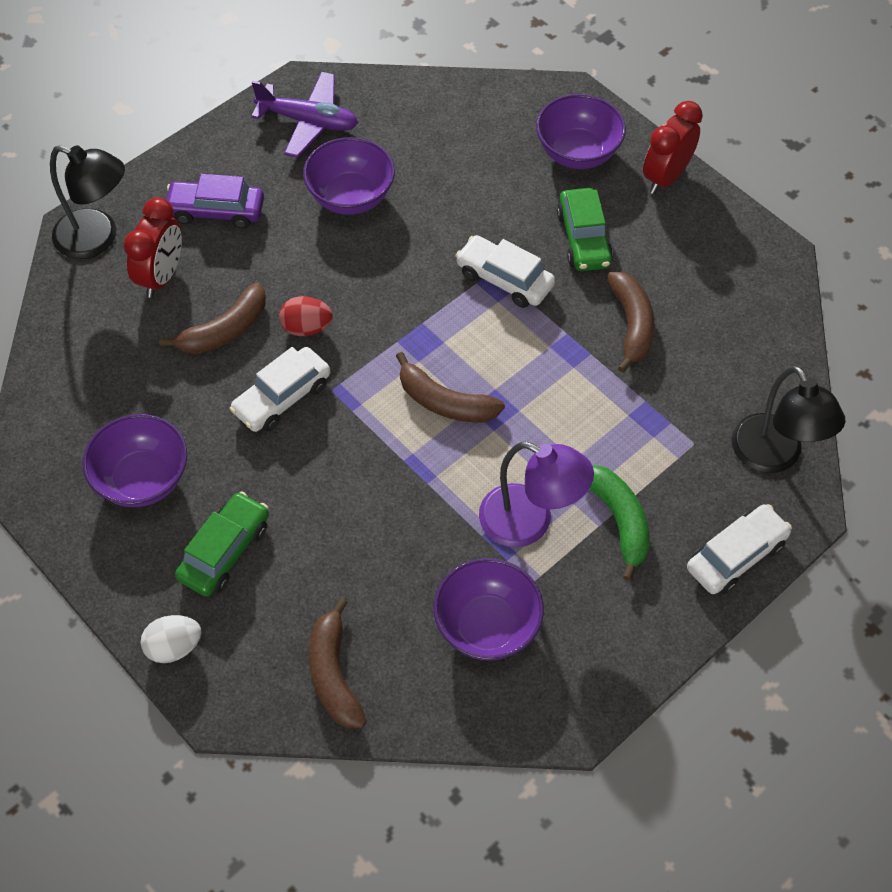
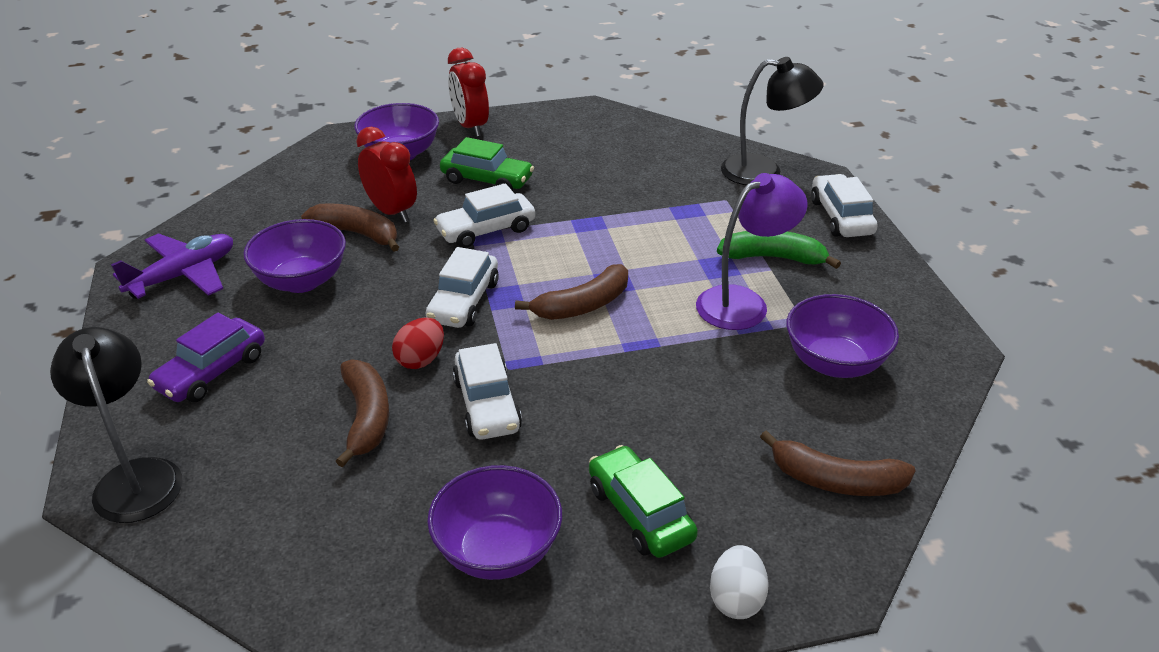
camera: 60 degrees left, 20 degrees down
black lamp [50,145,125,259] -> black lamp turned 75 degrees counterclockwise [50,327,182,523]
red clock [123,197,182,298] -> red clock moved to [356,126,417,223]
brown banana [607,272,654,373] -> brown banana moved to [301,203,399,252]
none -> white car [426,247,499,328]

